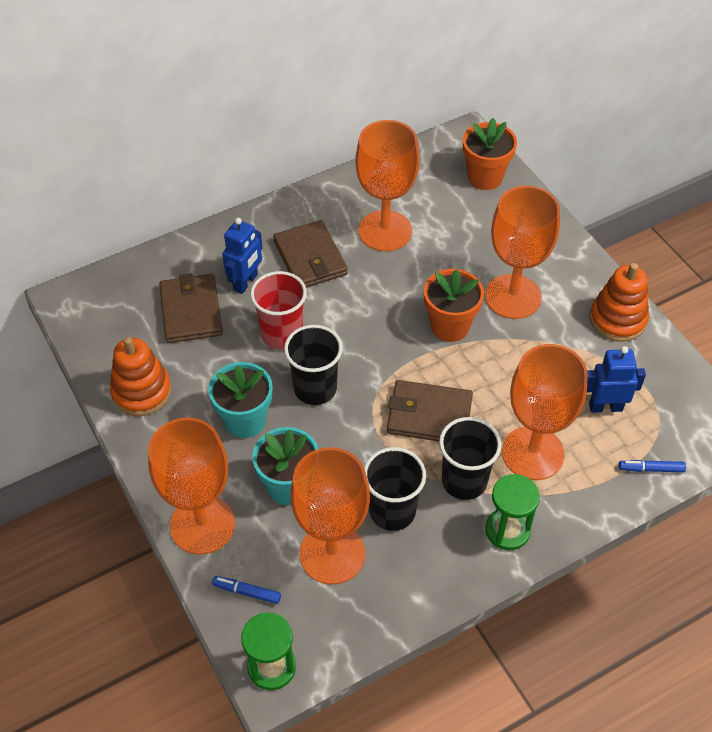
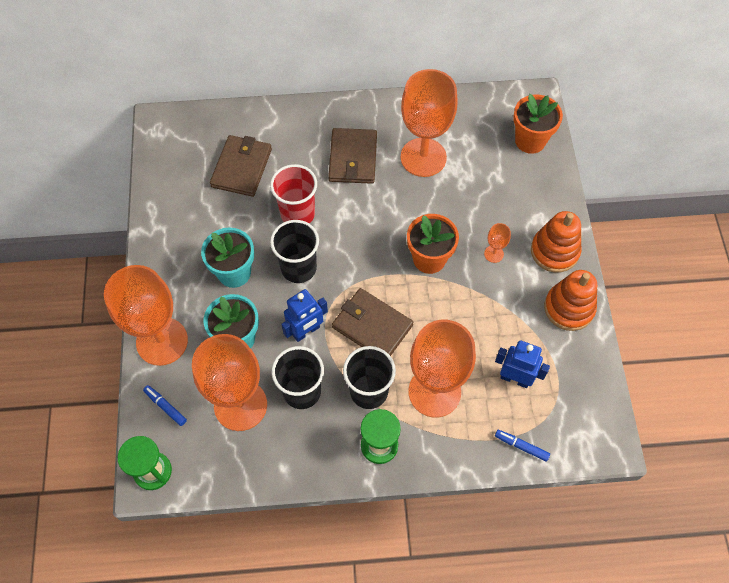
camera: 25 degrees right, 10 degrees up
orange stacking toy [110,337,172,416] -> orange stacking toy moved to [531,211,581,273]
blue robot [222,218,262,294] -> blue robot moved to [281,289,328,342]
orange goblet [485,186,560,319] -> orange goblet [484,223,511,263], size x0.40

